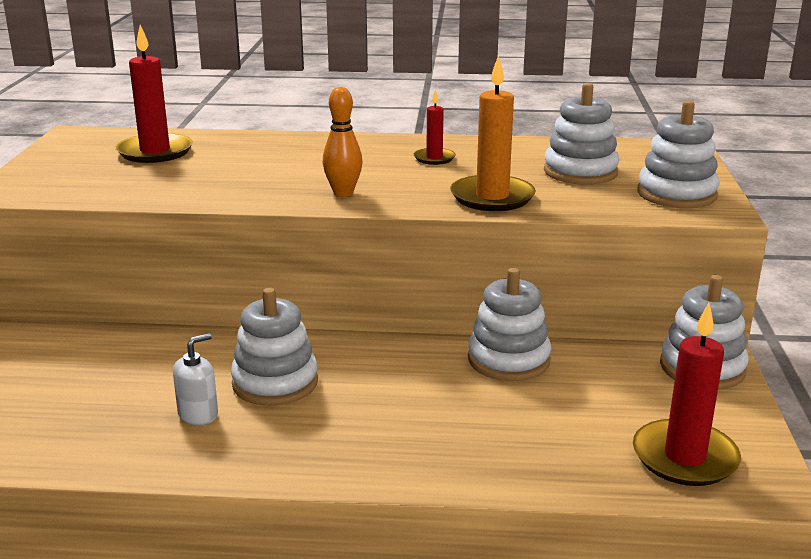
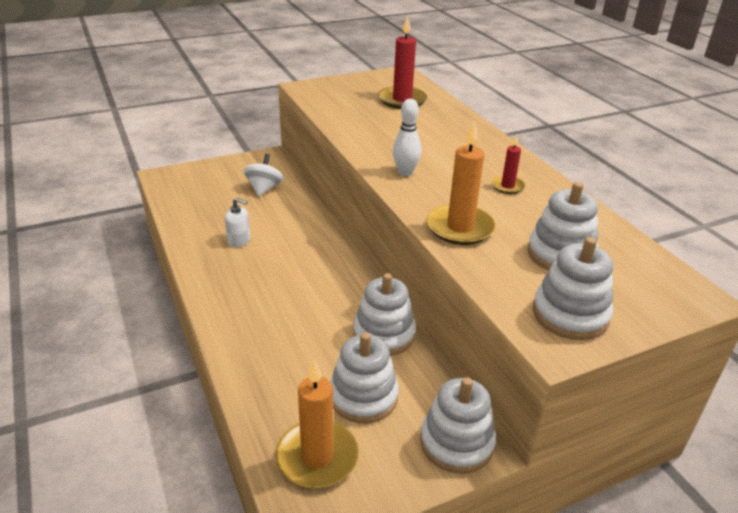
camera: 60 degrees right, 10 degrees up
white stacking toy [231,288,318,406] -> white stacking toy moved to [330,332,399,424]
orange bowling pin [323,87,363,197] -> white bowling pin [393,99,421,176]
red candle [633,303,741,486] -> orange candle [276,359,359,488]
none -> white spinning top [243,154,283,196]

